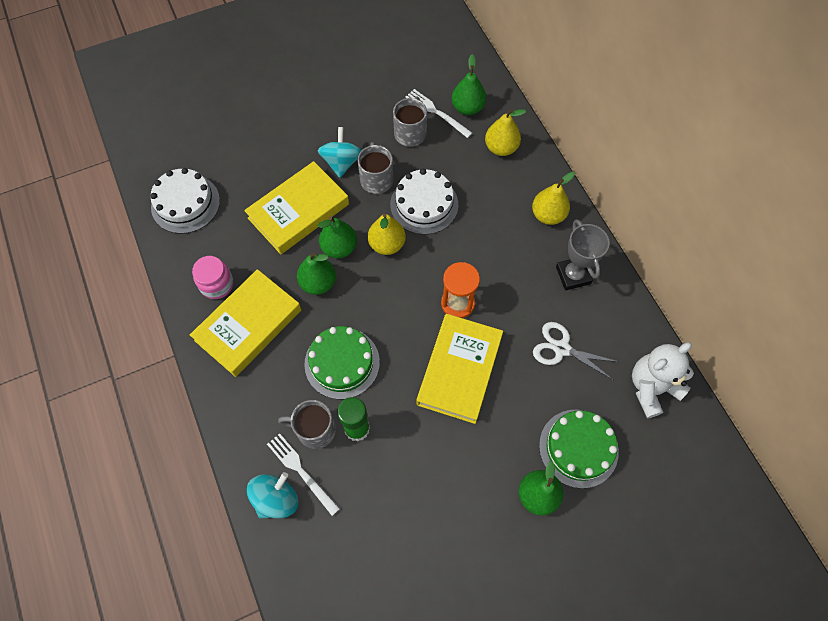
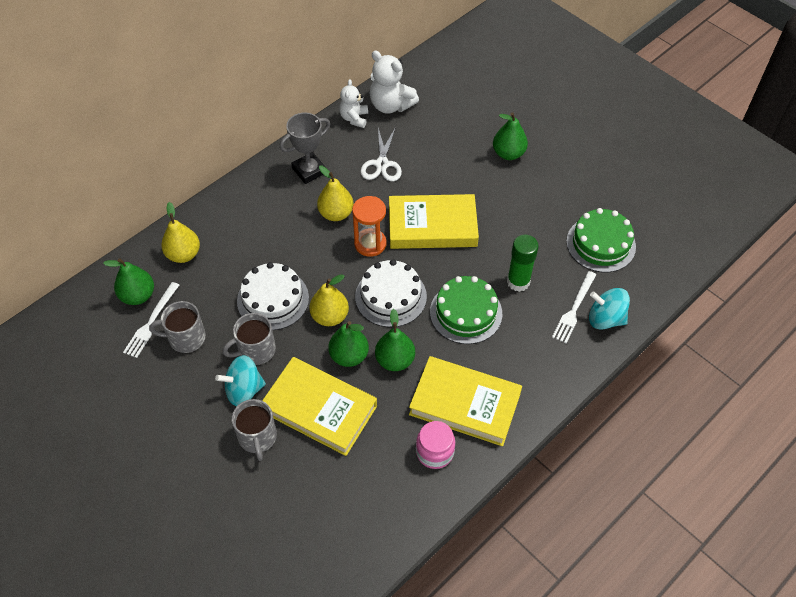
camera: 110 degrees left, 10 degrees down
white cake [150,168,220,234] -> white cake moved to [355,259,427,327]
grey mug [278,400,336,449] -> grey mug moved to [232,399,277,461]
yellow pear [532,172,575,225] -> yellow pear moved to [317,165,354,221]
green cake [539,410,619,488] -> green cake moved to [566,208,636,272]
none -> white teddy bear [339,79,368,128]

